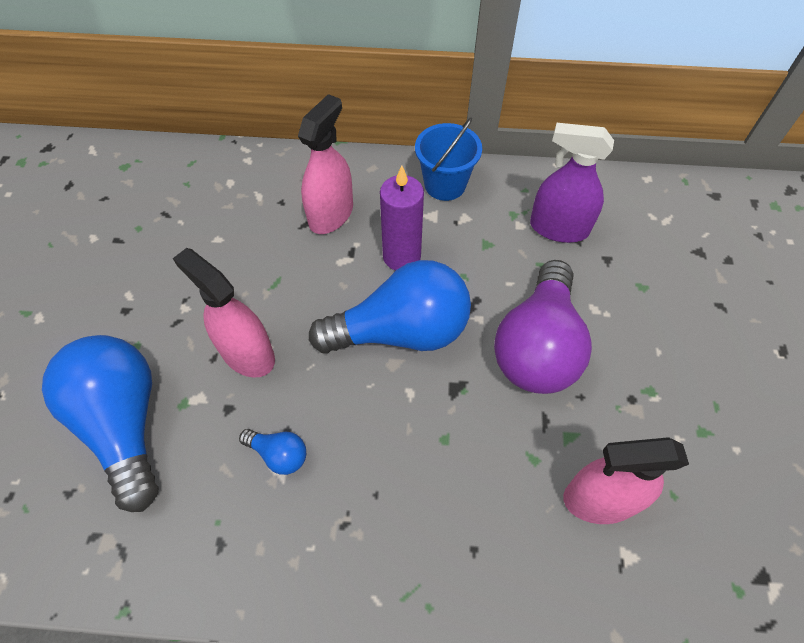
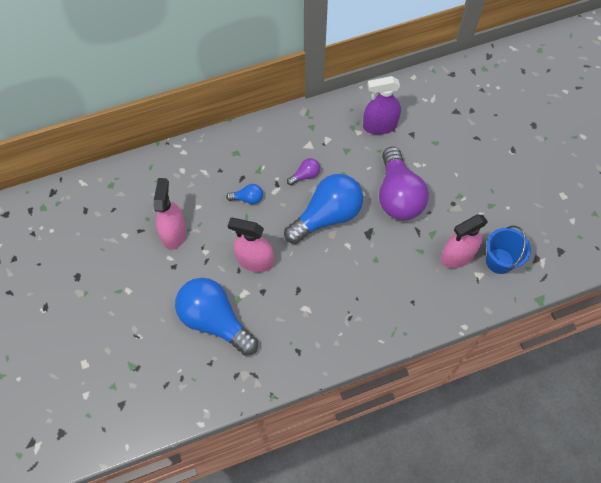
camera: 25 degrees left, 5 degrees up
blue light bulb [239,429,306,475] -> blue light bulb moved to [226,184,263,204]
pink spray bottle [298,94,353,234] -> pink spray bottle moved to [154,178,186,250]
purple candle [380,166,424,270] -> purple light bulb [287,158,320,186]
blue bucket [415,117,482,201] -> blue bucket moved to [486,225,531,274]

